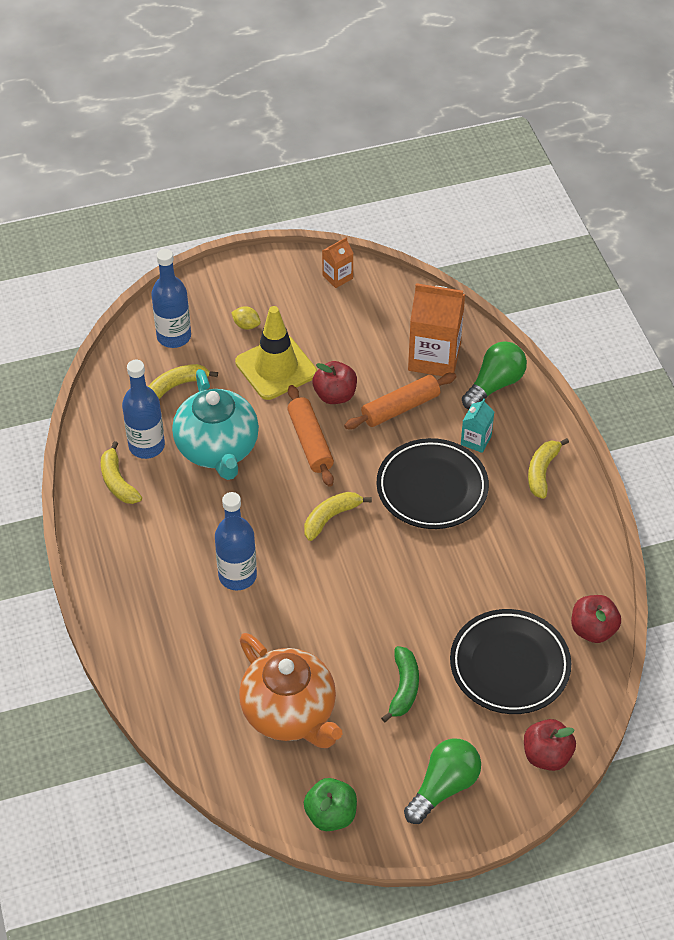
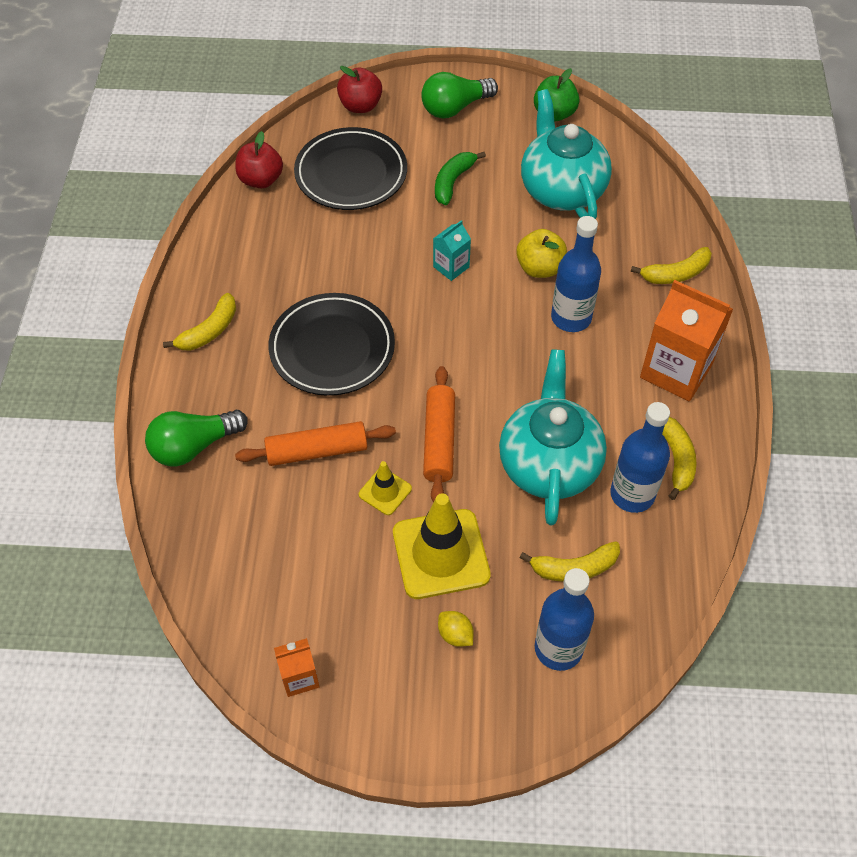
camera: 160 degrees left, 5 degrees up
orange teapot [239,633,342,748] -> turquoise teapot [521,89,612,219]
yellow banana [304,492,372,541] -> yellow banana moved to [631,247,712,284]
red apple [312,361,357,404] -> yellow traffic cone [359,461,412,515]
orange carton [408,283,465,376] -> orange carton moved to [640,280,733,401]
turquoise carton [461,399,494,453] -> turquoise carton moved to [433,220,471,281]
none -> yellow apple [516,229,567,278]

